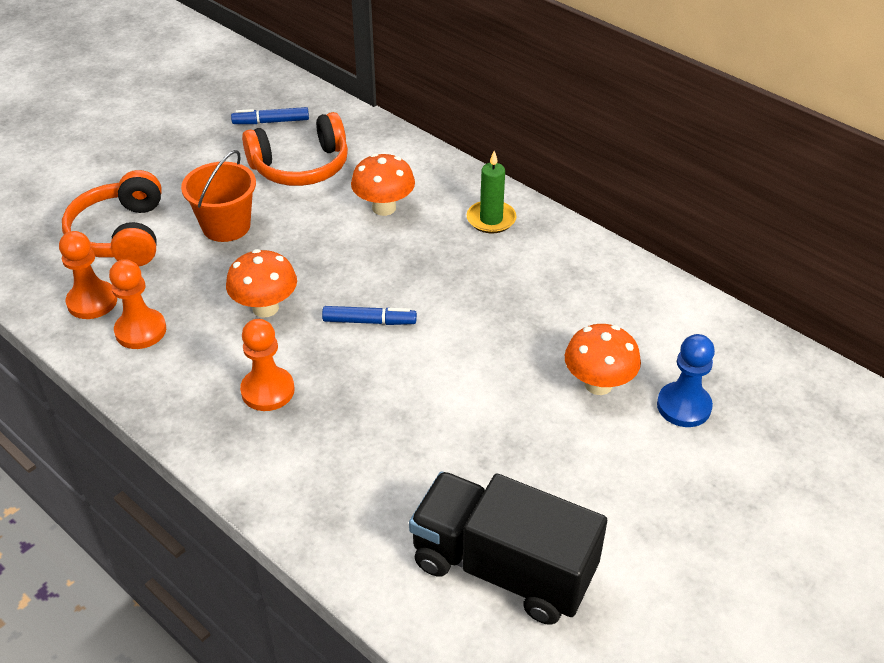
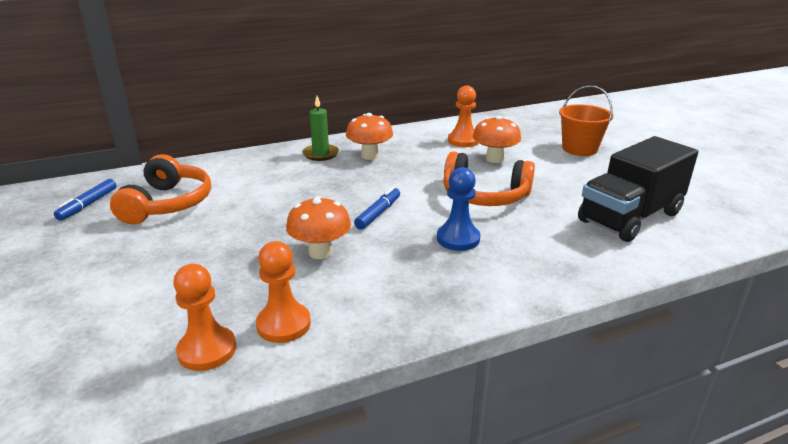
camera: 65 degrees left, 15 degrees down
orange headphones [62,170,162,266] -> orange headphones moved to [443,152,535,206]
orange bucket [181,150,256,242] -> orange bucket moved to [559,85,614,156]
orange pawn [240,319,295,411] -> orange pawn moved to [448,86,479,147]
orange mushroom [351,153,415,216] -> orange mushroom moved to [346,113,393,160]
blue pawn [657,334,715,427] -> blue pawn moved to [437,167,480,251]

